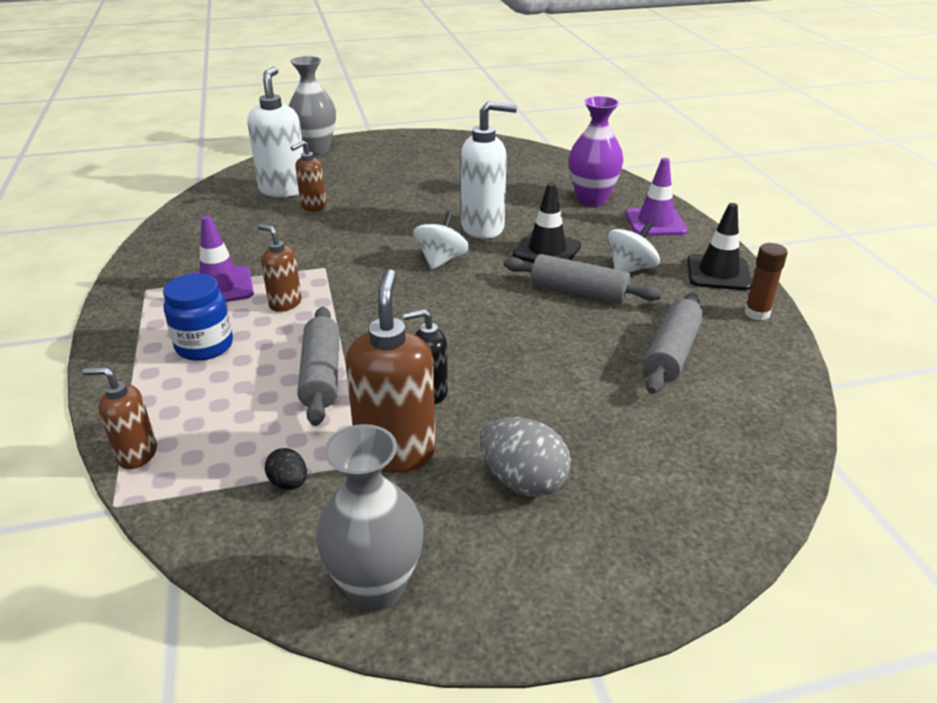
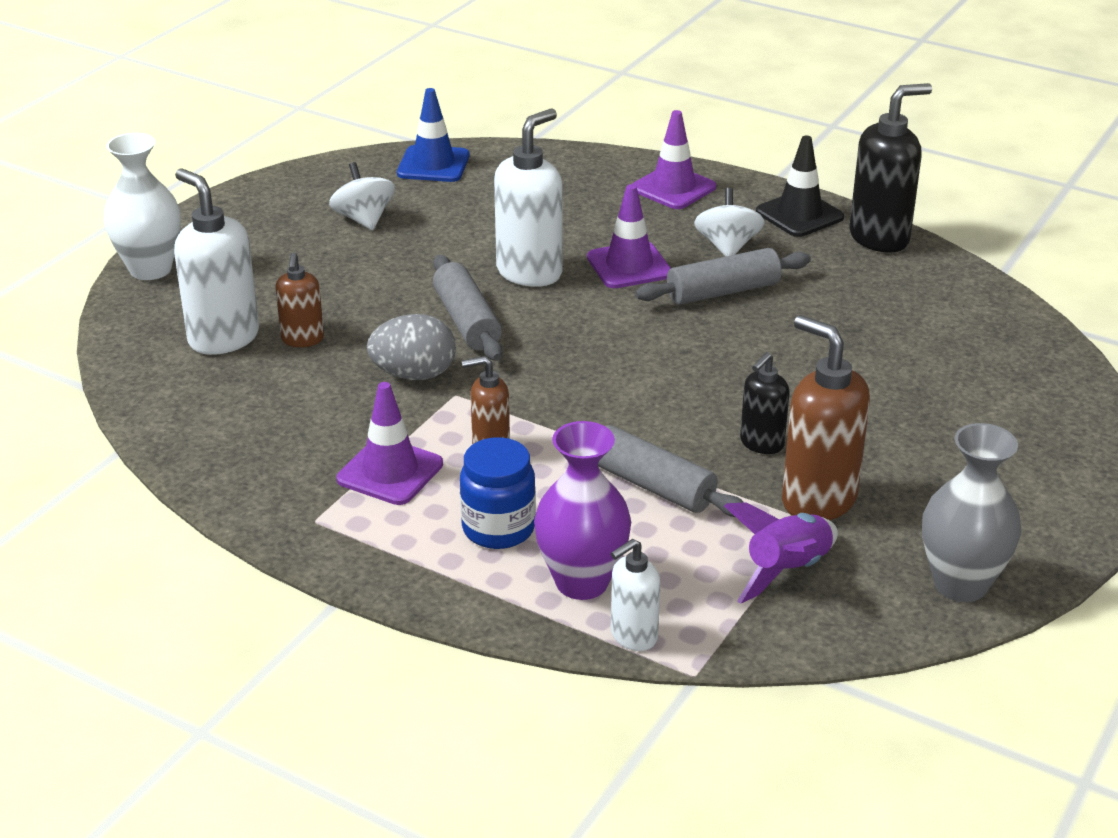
camera: 45 degrees left, 0 degrees up
brown soap dispenser [83,367,157,469] -> white soap dispenser [611,539,660,651]
black egg [265,448,307,490] -> purple rocket [724,502,838,604]
grey vase [289,56,336,155] -> white vase [104,133,181,280]
white spinning top [413,212,469,270] -> white spinning top moved to [329,162,395,230]
grey egg [481,417,571,496] -> grey egg moved to [367,314,456,380]
black traffic cone [513,183,581,263] -> purple traffic cone [587,184,671,288]
purple vase [569,96,623,206] -> purple vase moved to [534,421,631,600]
grey rolling pin [644,292,703,394] -> grey rolling pin moved to [433,255,503,361]
brown glue stick [744,243,787,320] -> black soap dispenser [849,83,932,253]
none -> blue traffic cone [397,88,470,182]

